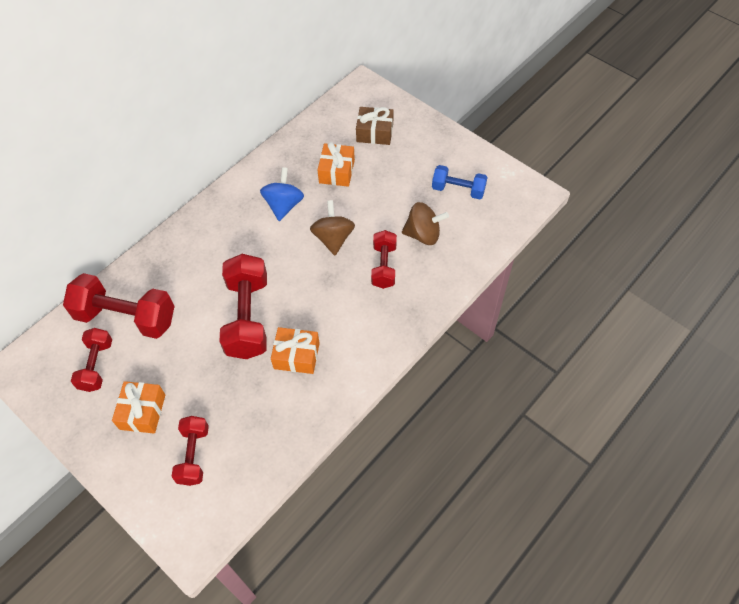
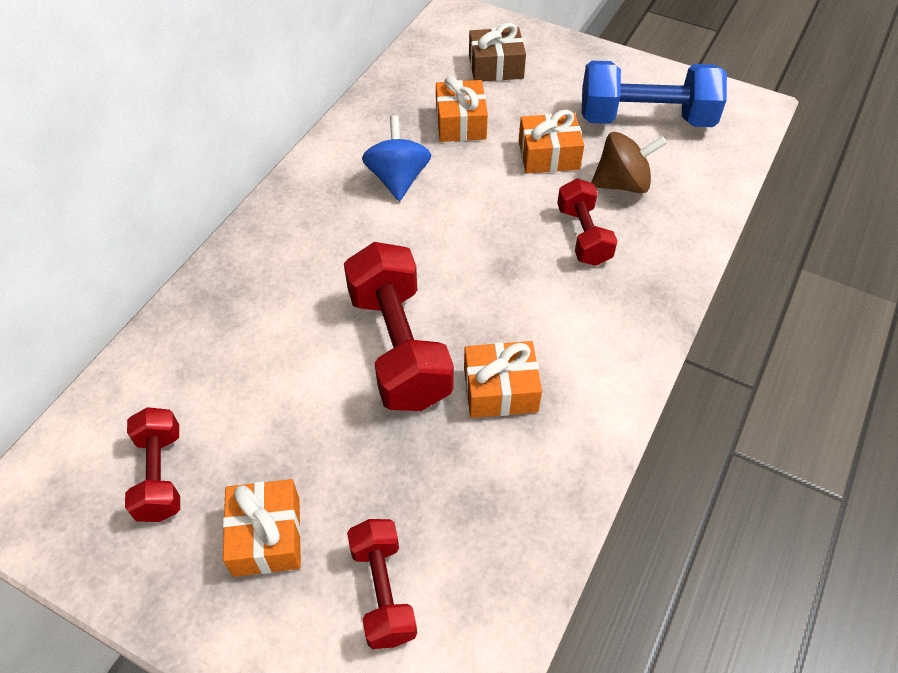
camera: 15 degrees left, 5 degrees down
red dumbbell [63,273,175,339] -> none
brown spinning top [310,200,355,255] -> none
blue dumbbell [432,165,487,199] -> blue dumbbell [582,61,727,127], size x1.71
none -> orange gift [519,110,584,174]

